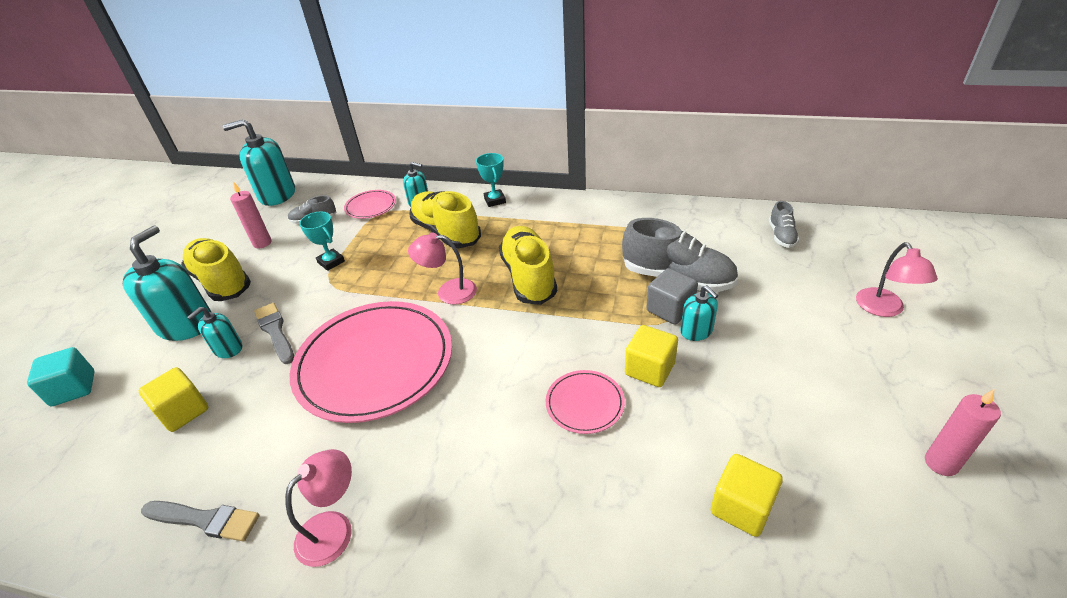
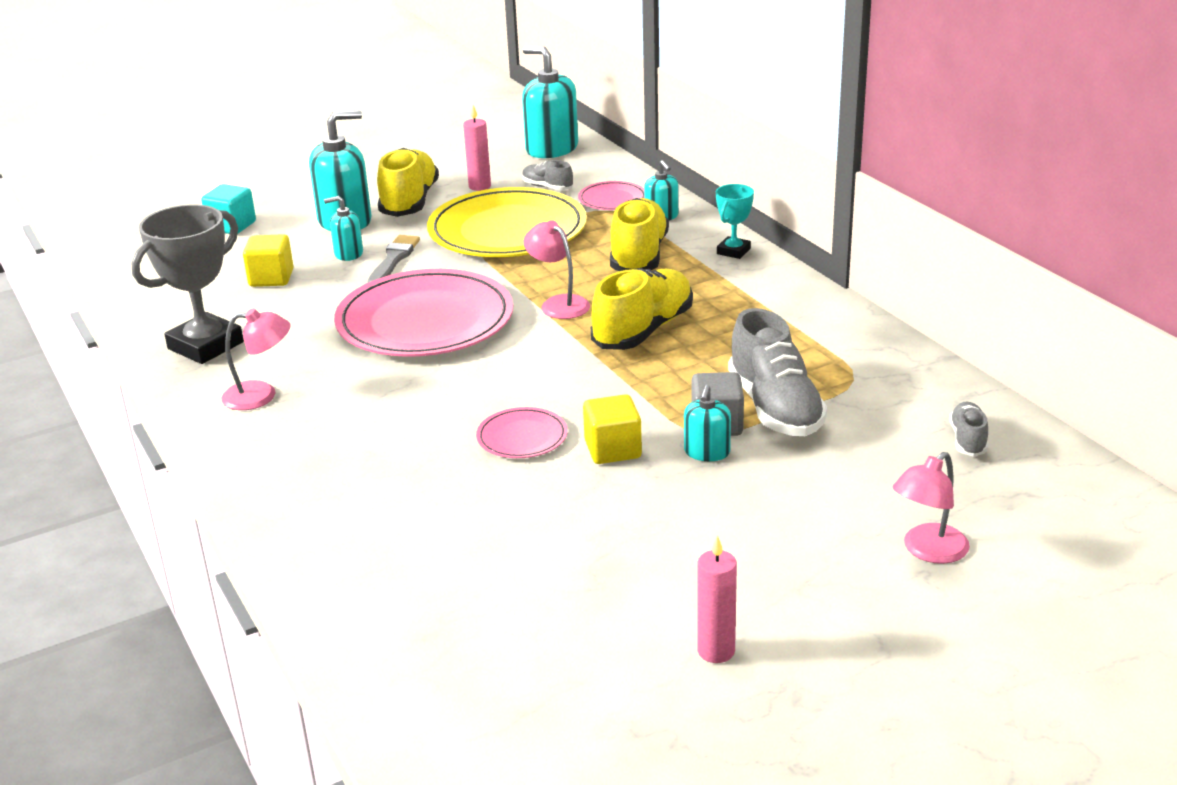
camera: 45 degrees right, 10 degrees down
grey brush [141,501,260,541] -> grey trophy [131,204,244,364]
turquoise trophy [299,212,345,271] -> yellow plate [427,187,587,257]
yellow cube [711,454,783,537] -> none
grey shoe [769,201,799,248] -> grey shoe turned 135 degrees clockwise [949,402,988,457]

